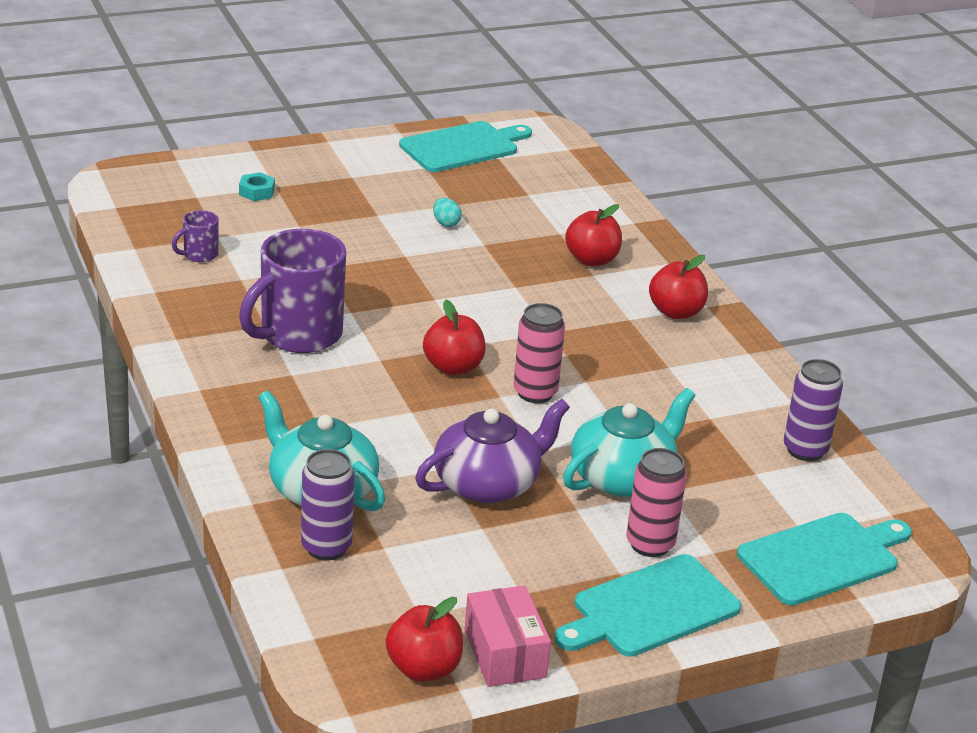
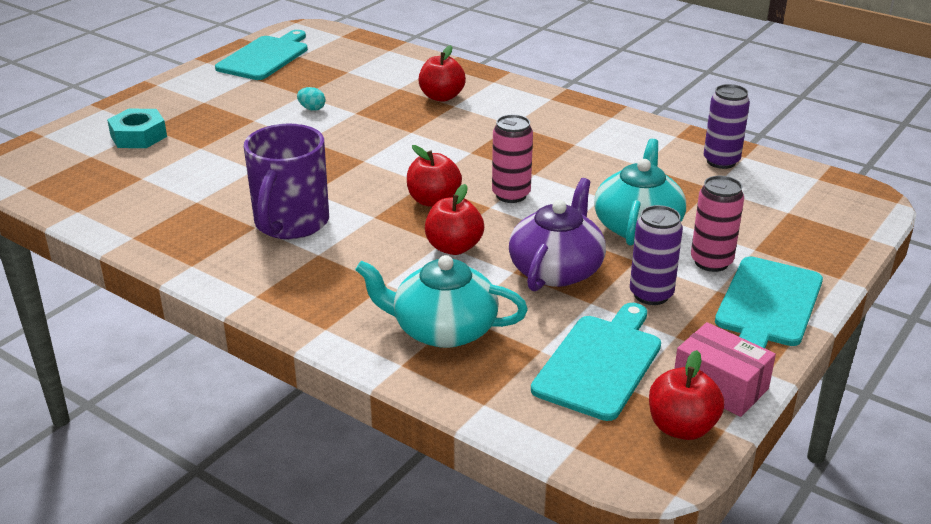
camera: 30 degrees left, 0 degrees up
purple mug [172,210,219,262] -> none
turquoise nut [239,172,275,201] -> turquoise nut [107,109,167,148], size x1.65
purple can [301,449,355,560] -> purple can moved to [630,205,683,305]
red apple [649,255,708,319] -> red apple moved to [425,184,484,255]
turquoise cutting board [737,513,912,606] -> turquoise cutting board moved to [531,303,661,421]

